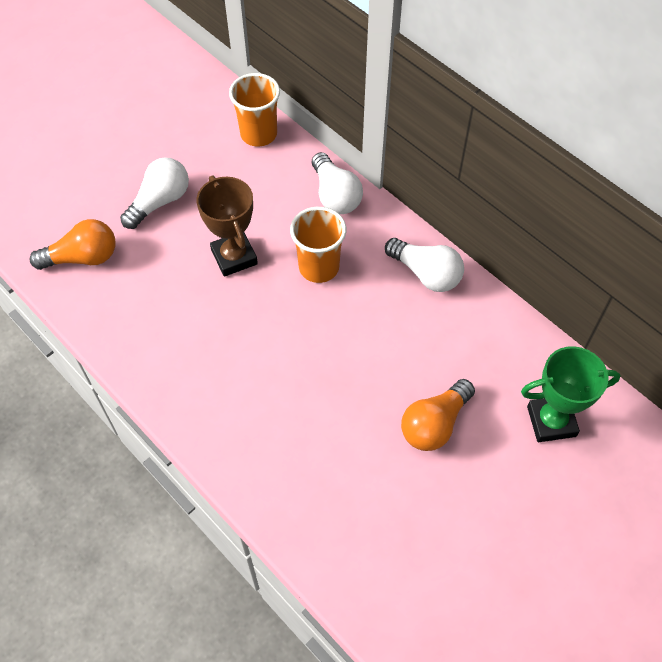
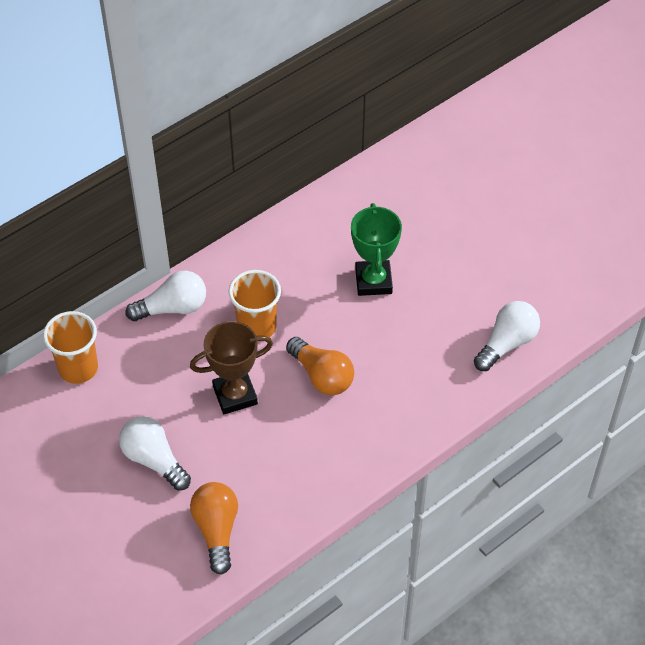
camera: 85 degrees left, 5 degrees down
white light bulb [385,238,464,292] -> white light bulb moved to [474,301,540,371]
orange light bulb [401,379,475,451] -> orange light bulb moved to [286,337,354,395]
green trophy [521,346,621,442] -> green trophy moved to [351,203,402,296]

